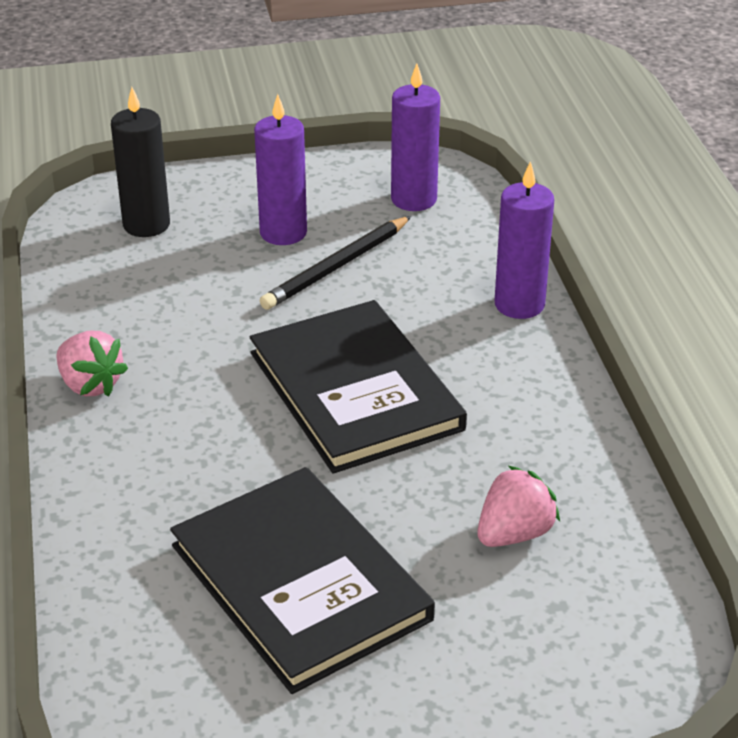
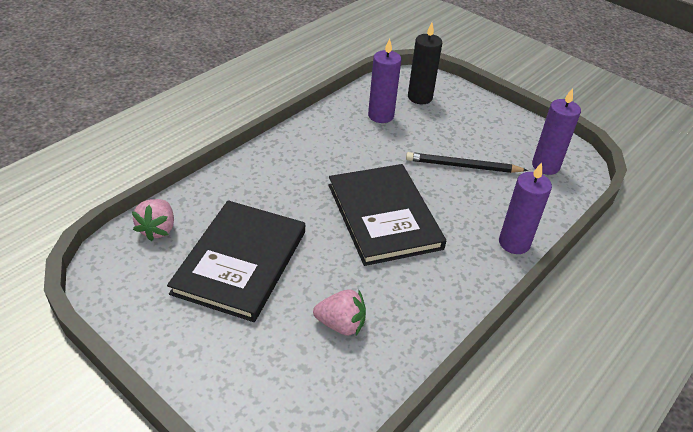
camera: 50 degrees right, 5 degrees up
pink strawberry [56,331,128,396] -> pink strawberry moved to [132,199,174,241]
black book [250,300,467,474] -> black book turned 45 degrees counterclockwise [328,164,446,266]
purple candle [254,94,307,245] -> purple candle moved to [368,39,401,123]

